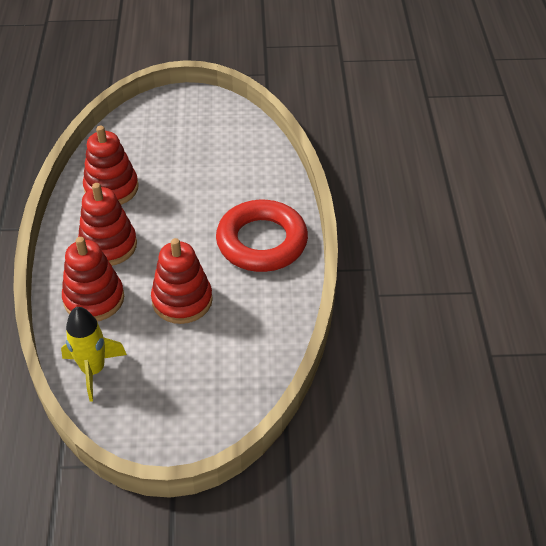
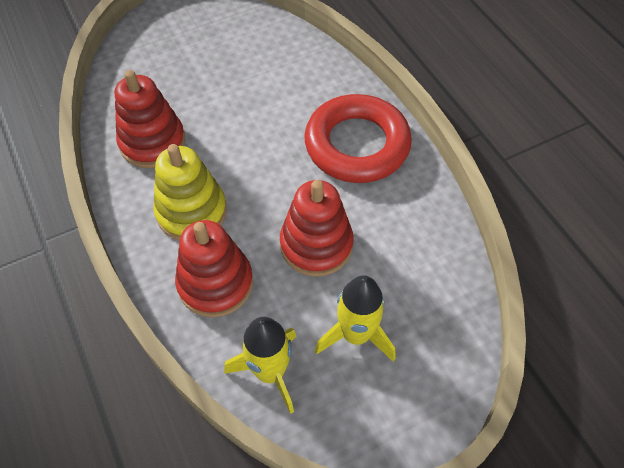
camera: 25 degrees left, 10 degrees up
red stacking toy [78,183,137,266] -> yellow stacking toy [153,144,227,240]
none -> yellow rocket [315,275,395,361]

